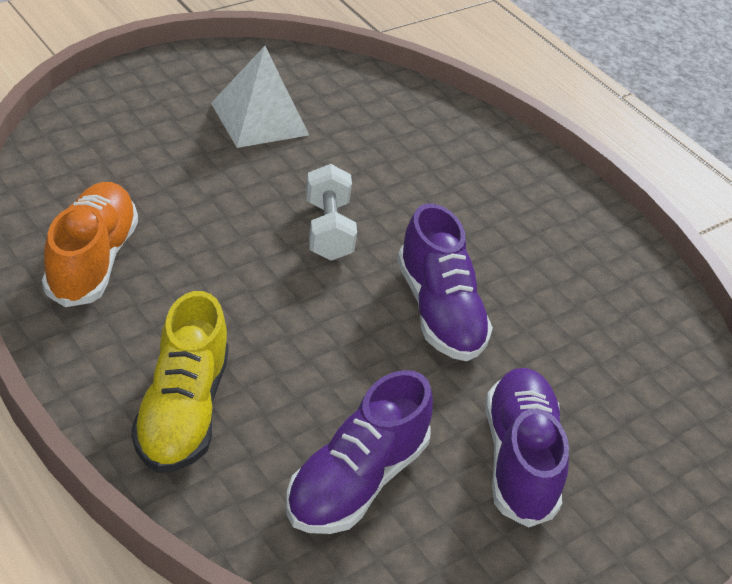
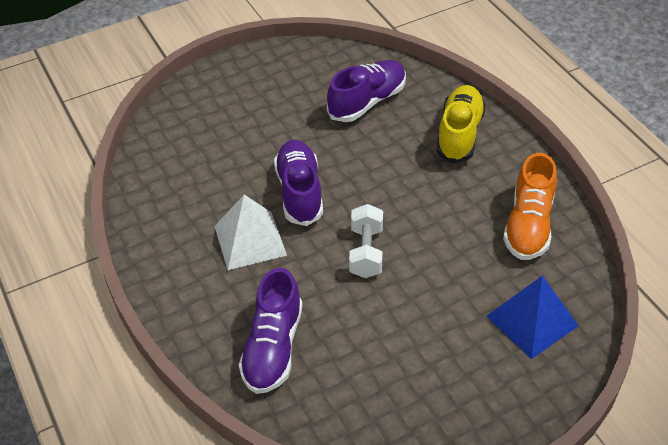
camera: 165 degrees left, 5 degrees up
white pyramid [211,46,309,148] -> white pyramid moved to [214,195,287,270]
purple shoe [485,368,569,528] -> purple shoe moved to [239,268,303,394]
none -> blue pyramid [487,275,579,359]

